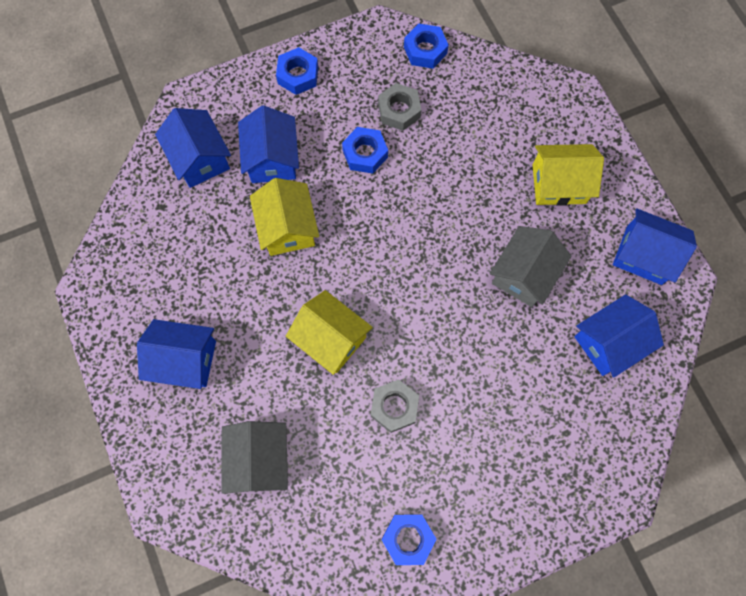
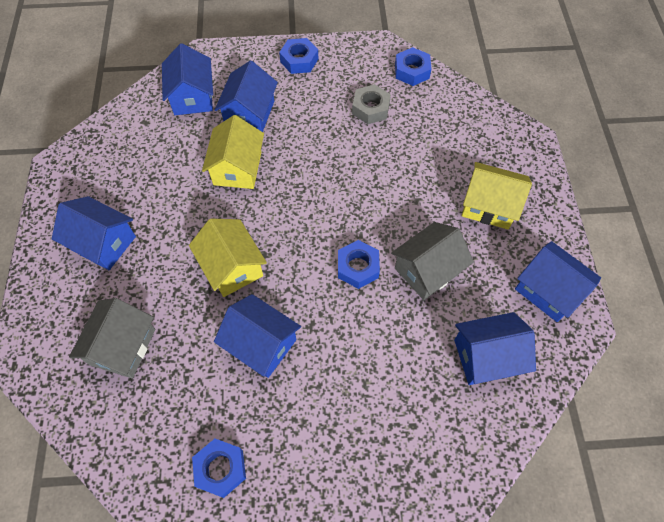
camera: 20 degrees right, 10 degrees down
blue nut [342,127,388,174] -> blue nut moved to [338,240,380,289]
grey nut [371,379,419,433] -> blue house [214,294,301,378]

